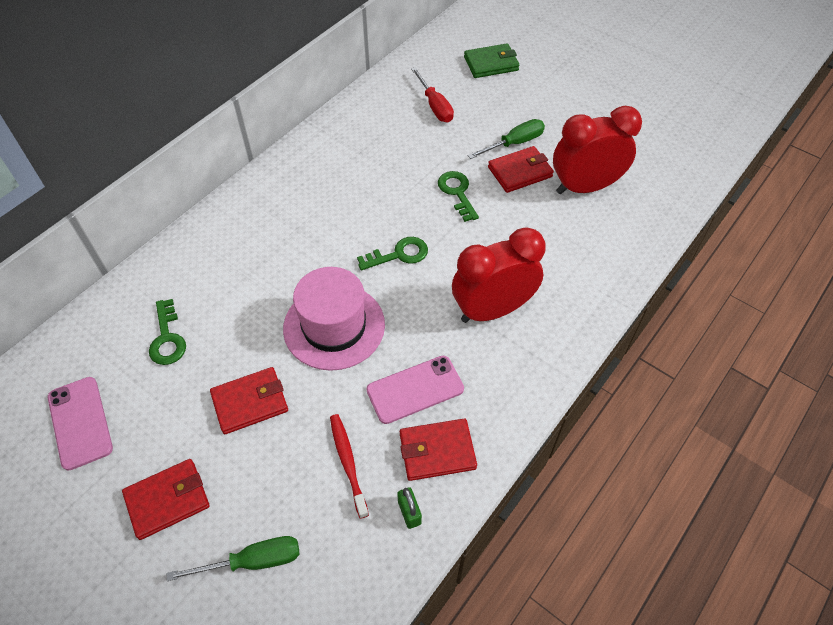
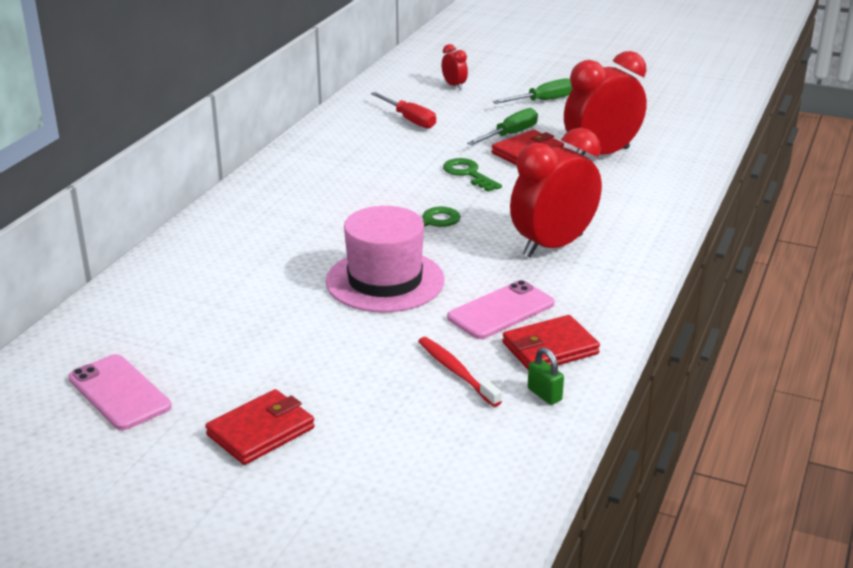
camera: 15 degrees left, 25 degrees down
green key [149,299,186,365] -> none
green screwdriver [167,536,300,581] -> green screwdriver moved to [492,78,573,104]
red wallet [210,367,288,434] -> none
green wallet [464,43,519,78] -> red clock [442,44,468,90]

